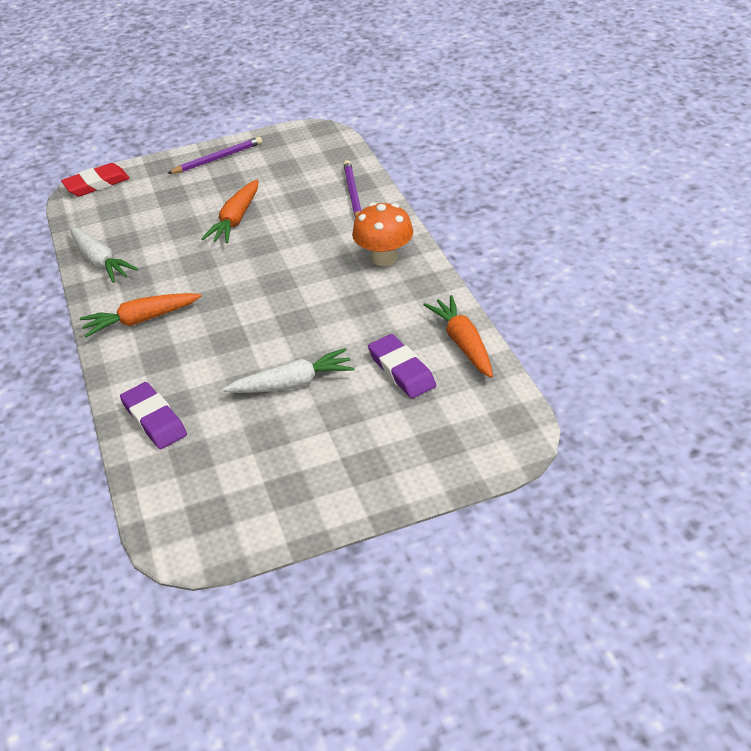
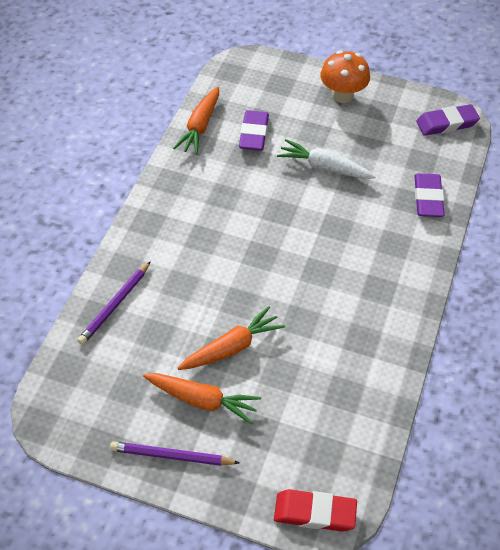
camera: 145 degrees left, 10 degrees up
white carrot [70,227,138,283] -> none
orange carrot [80,293,201,337] -> orange carrot moved to [143,373,261,424]
orange mushroom [352,202,413,266] -> orange mushroom moved to [320,50,370,103]
none -> purple eraser [416,104,480,136]

